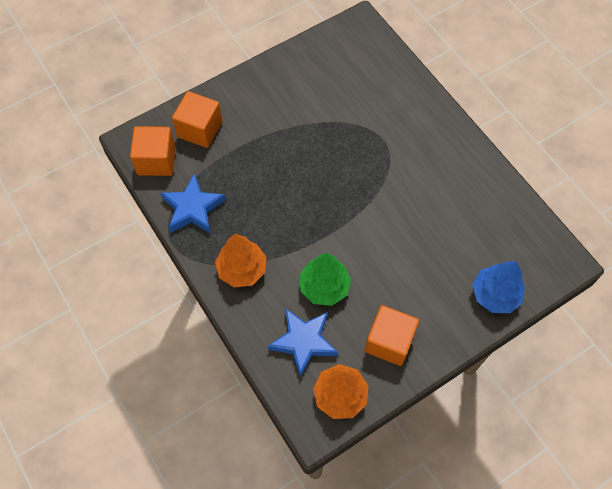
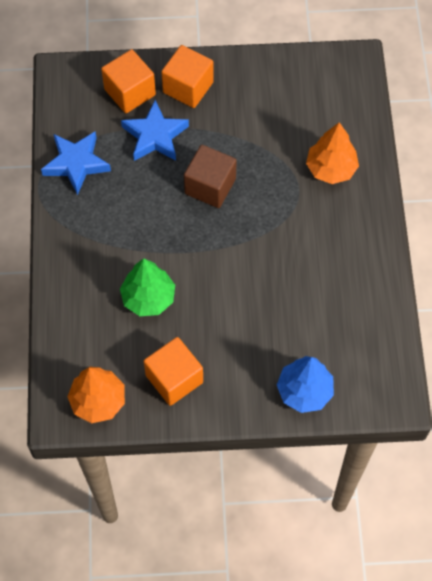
camera: 30 degrees right, 0 degrees up
orange cube [130,126,176,176] -> orange cube moved to [161,45,213,108]
orange tree [215,234,266,287] -> orange tree moved to [306,122,359,184]
blue star [268,308,338,378] -> blue star moved to [121,100,189,161]
none -> brown cube [184,145,237,208]

